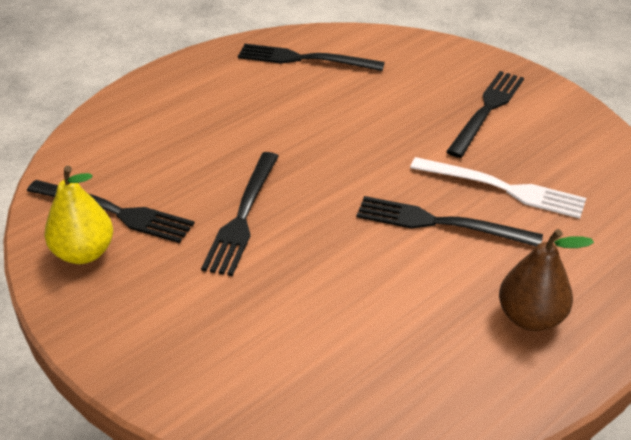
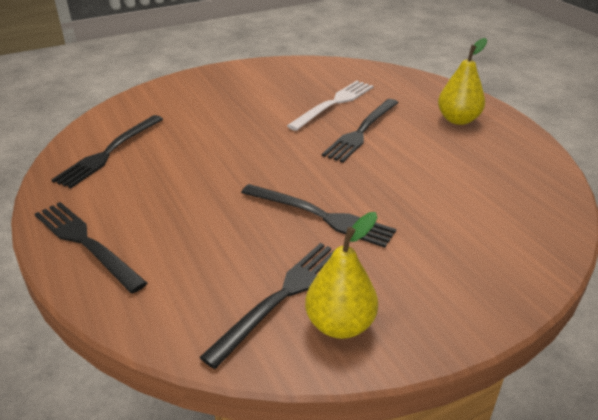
camera: 75 degrees left, 5 degrees down
black fork [446,71,524,158] -> black fork moved to [35,202,147,294]
brown pear [499,229,594,331] -> yellow pear [438,38,487,125]

